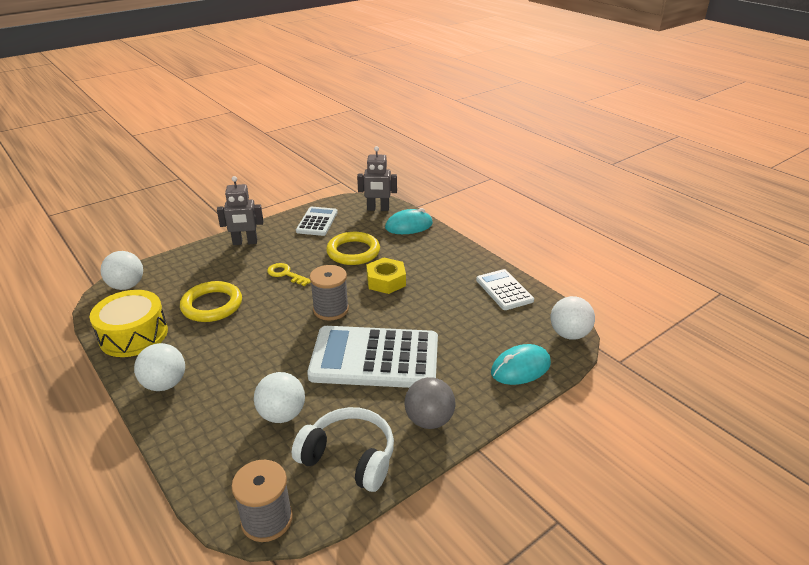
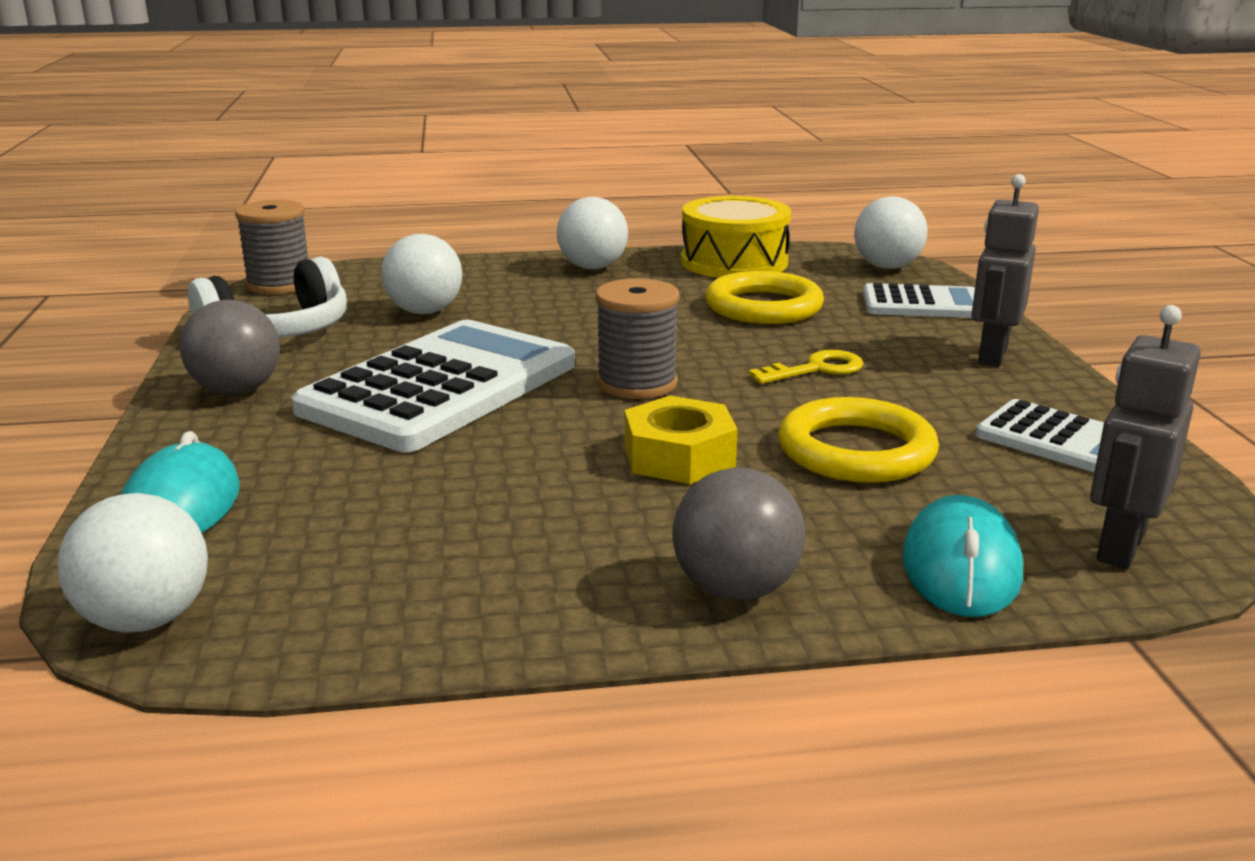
camera: 120 degrees right, 10 degrees down
white calculator [476,269,534,310] -> white calculator moved to [863,283,975,318]
none -> grey ball [672,468,805,600]

